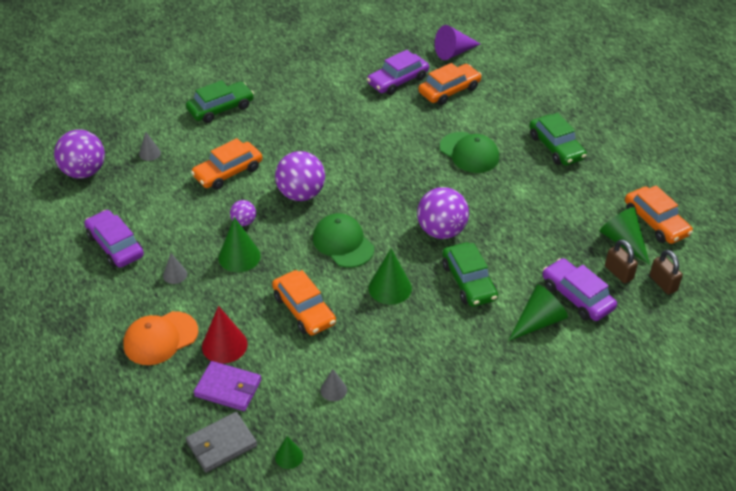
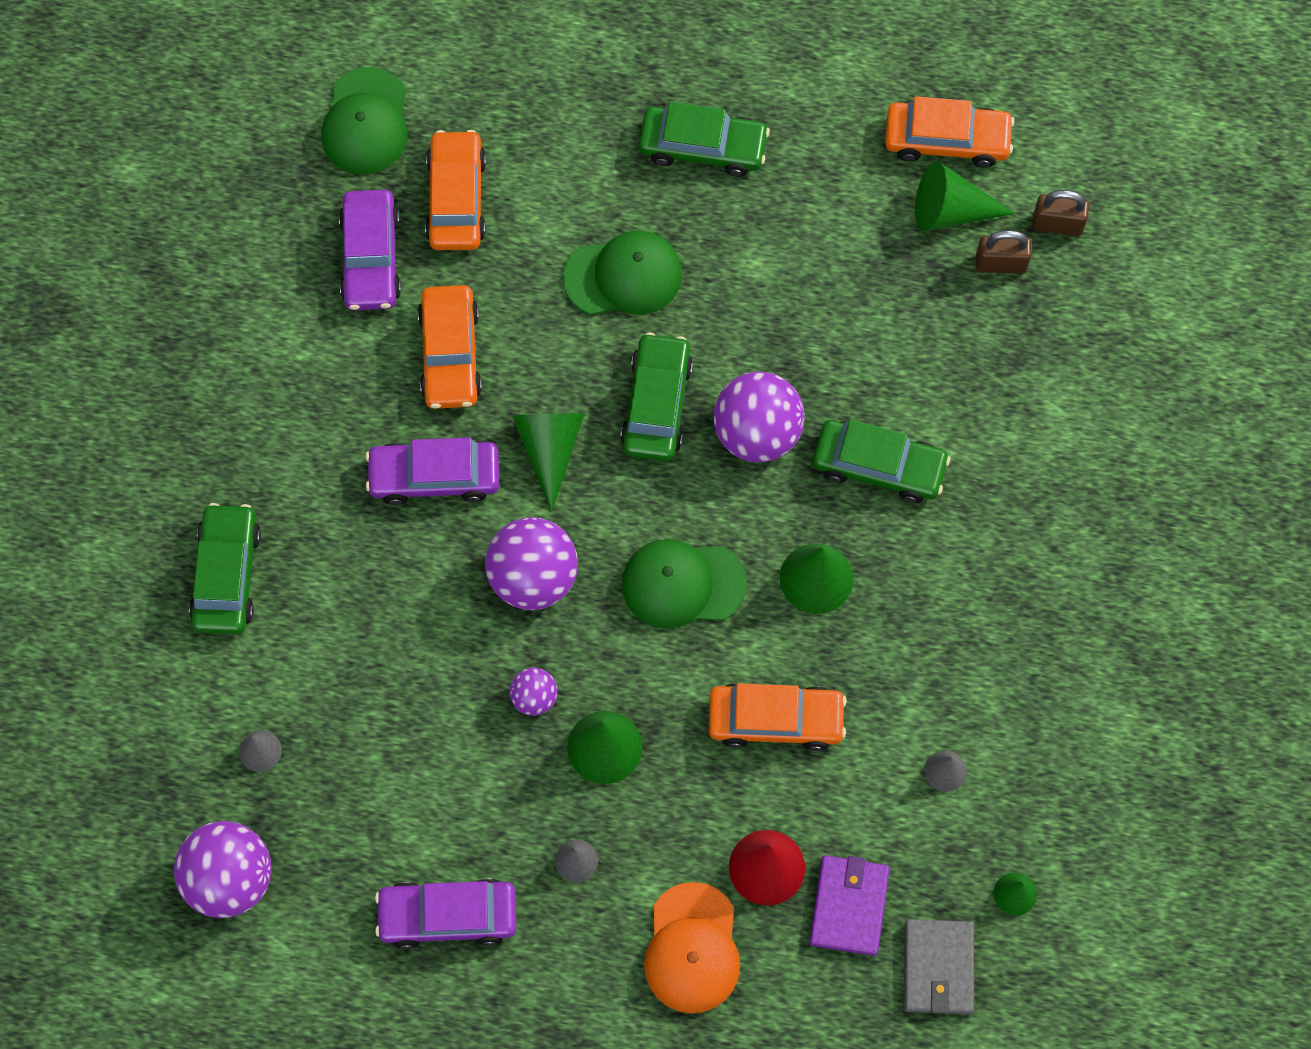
camera: 55 degrees left, 25 degrees up
orange car [191,138,262,190] -> orange car moved to [418,285,482,409]
purple wallet [194,361,261,411] -> purple wallet turned 45 degrees counterclockwise [809,855,890,956]
purple cone [435,25,480,60] -> green cap [322,67,408,175]
green cone [508,285,568,341] -> green cone moved to [512,413,585,512]
purple car [542,258,617,321] -> purple car moved to [365,437,499,505]
none -> green car [620,332,693,461]

